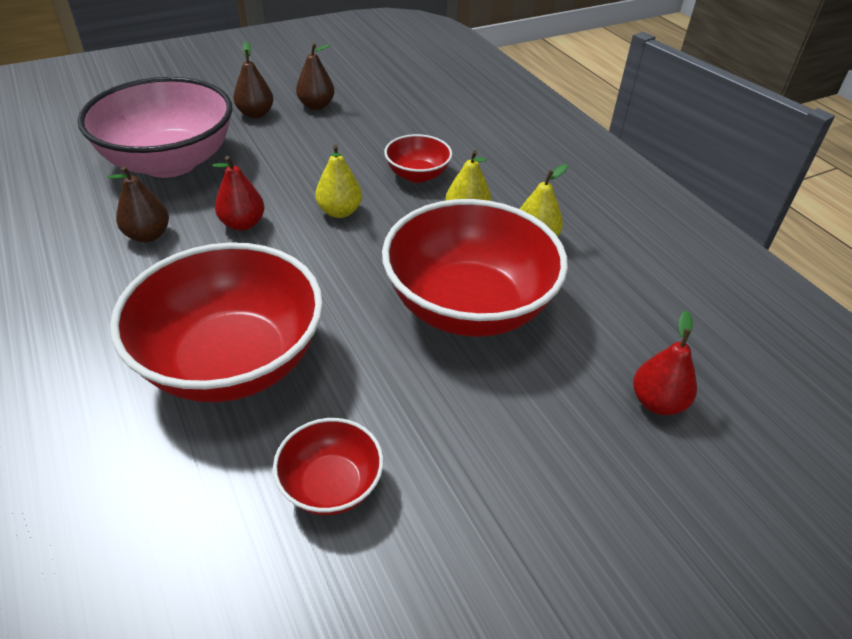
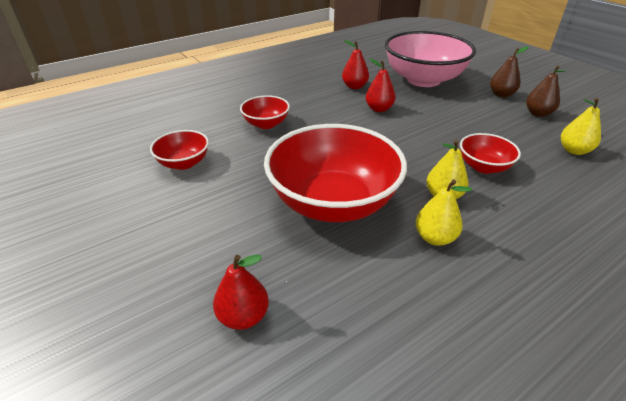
camera: 85 degrees right, 5 degrees down
brown pear [108,166,169,242] -> red pear [342,40,369,89]
red bowl [110,242,323,402] -> red bowl [240,95,290,129], size x0.48
yellow pear [315,145,362,218] -> yellow pear moved to [561,98,601,155]

